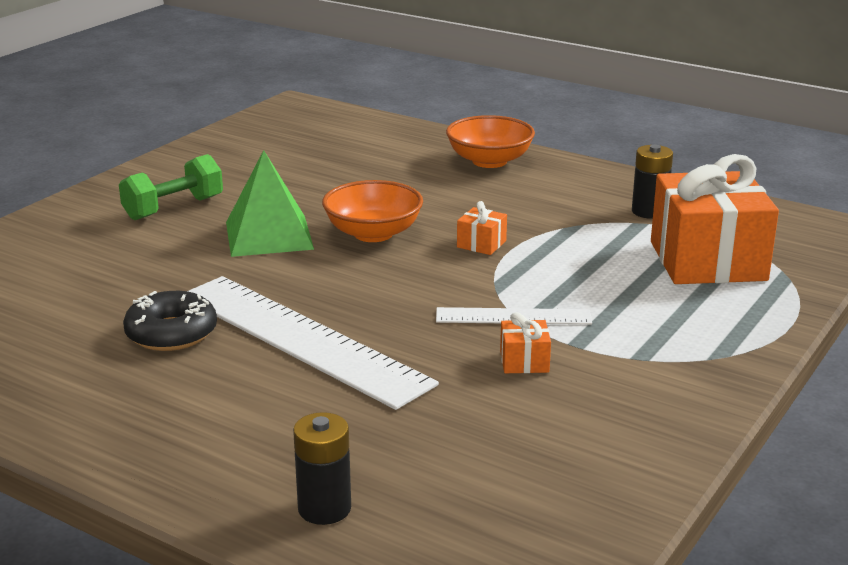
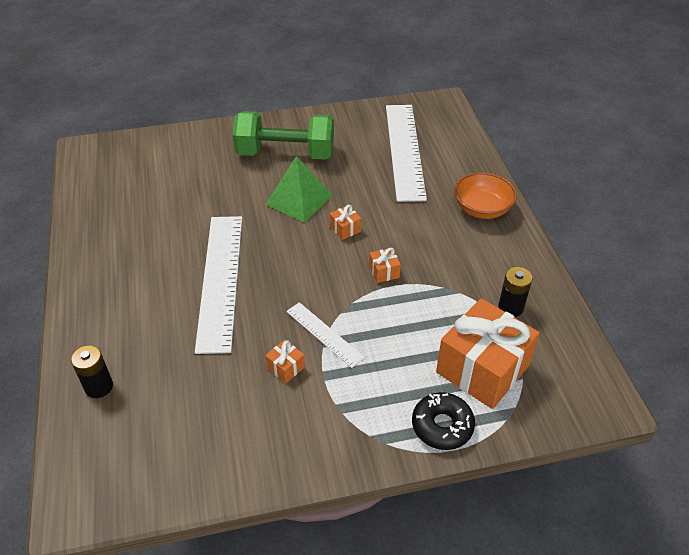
camera: 45 degrees right, 20 degrees up
green dumbbell [119,154,223,220] -> green dumbbell [233,111,334,160], size x1.67
black donut [123,291,217,351] -> black donut moved to [412,392,475,450]
orange bowl [322,180,423,242] -> orange gift [330,205,361,240]
none -> white ruler [386,105,427,202]

